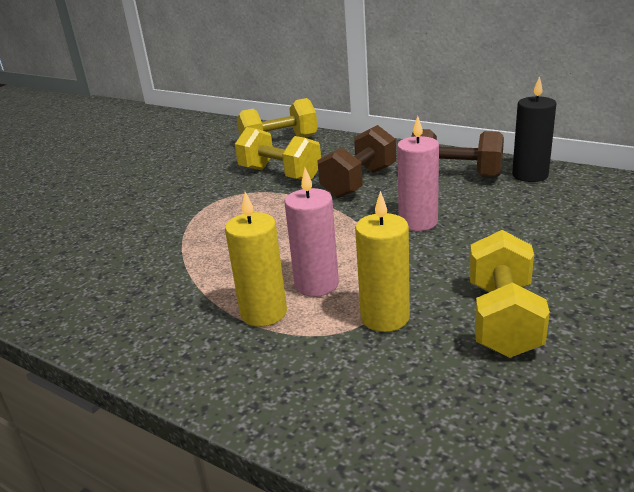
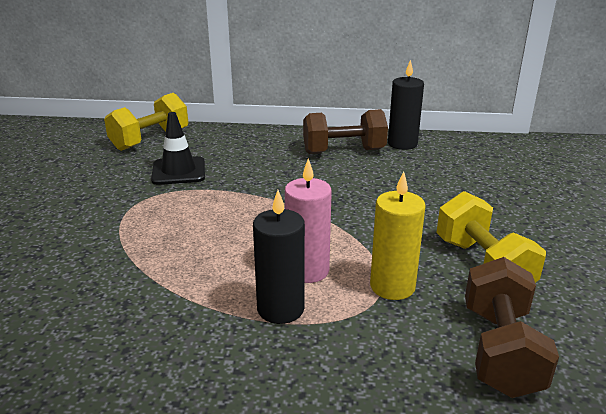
camera: 30 degrees left, 0 degrees up
yellow candle [225,192,287,327] -> black candle [253,190,305,324]
yellow dumbbell [235,127,321,180] -> black traffic cone [151,112,205,185]
brown dumbbell [317,125,396,198] -> brown dumbbell moved to [465,257,559,398]
pink candle [397,116,439,231] -> none

